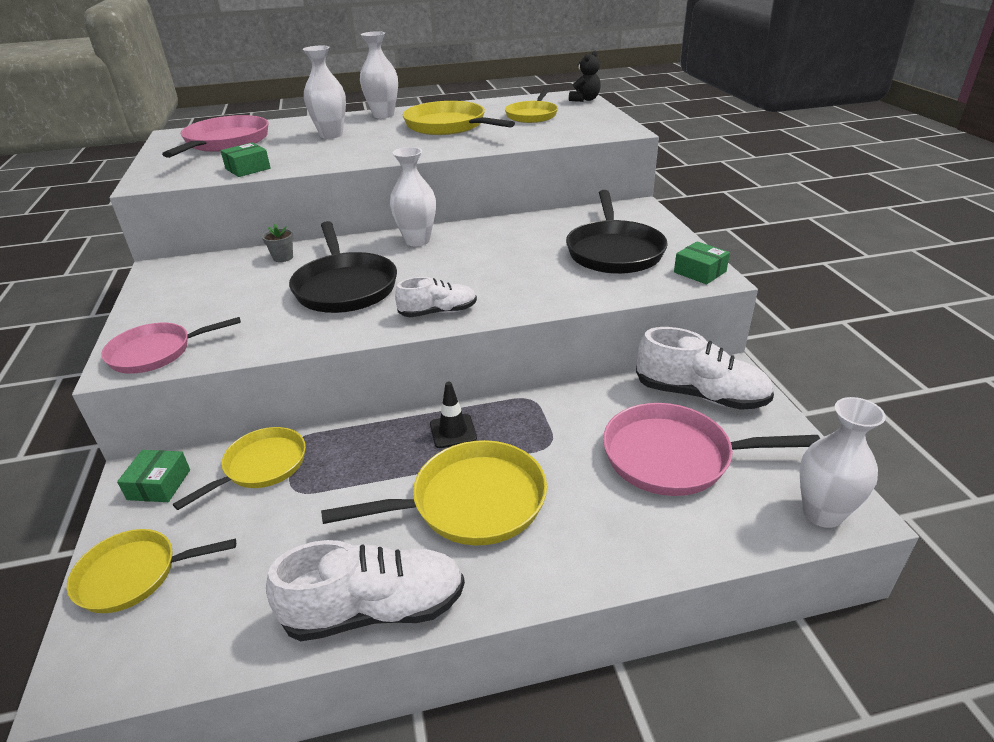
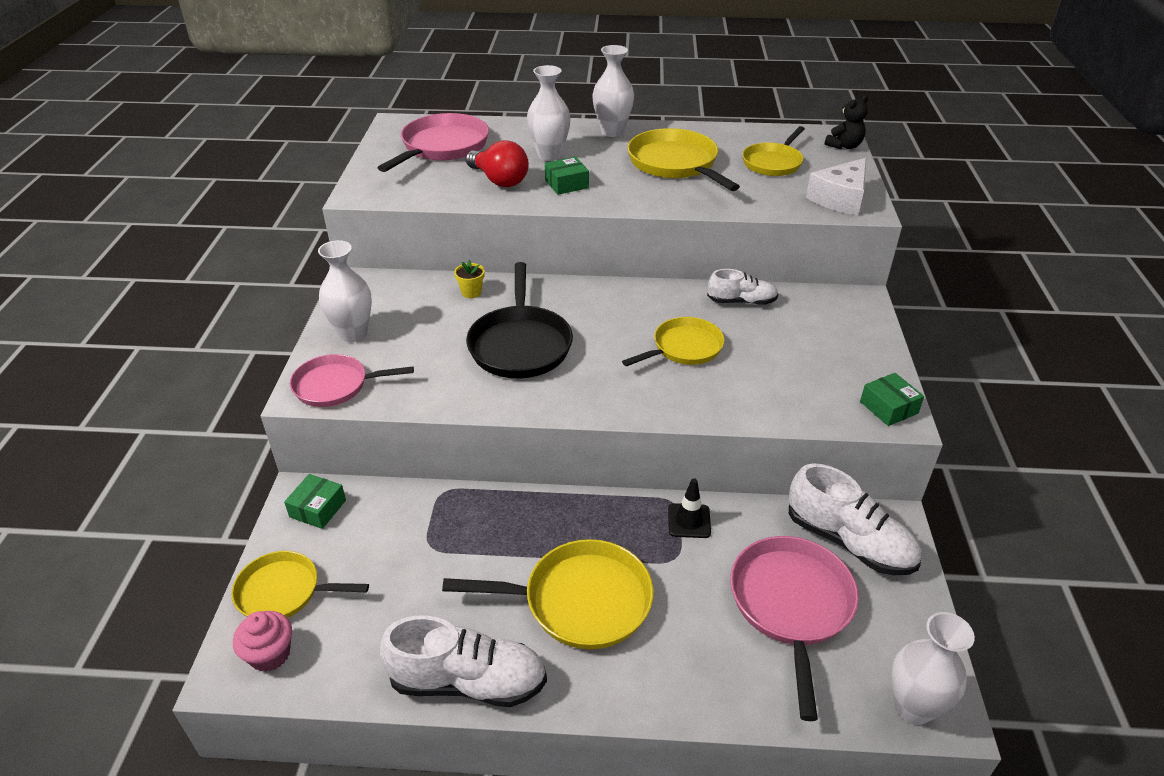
camera: 15 degrees right, 5 degrees up
yellow pan [173,427,306,510] -> yellow pan moved to [622,317,725,367]
green box [220,142,271,177] -> green box moved to [545,157,589,195]
grey flower pot [262,224,294,262] -> yellow flower pot [454,260,485,298]
white vase [390,147,436,246] -> white vase moved to [318,240,372,342]
white shoe [395,277,477,317] -> white shoe moved to [707,269,778,305]
black traffic cone [430,382,477,448] -> black traffic cone moved to [668,478,711,538]
black pan [566,190,668,274] -> none
pink pan [603,403,820,496] -> pink pan turned 75 degrees clockwise [730,536,859,721]
none -> pink cupcake [233,611,292,672]
none -> red light bulb [466,140,529,187]
none -> white cheese [806,158,866,215]

